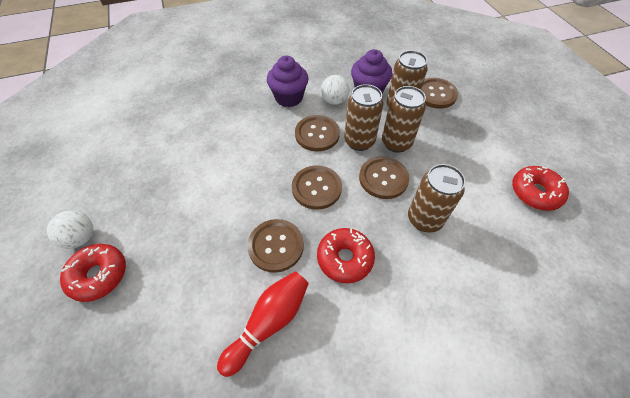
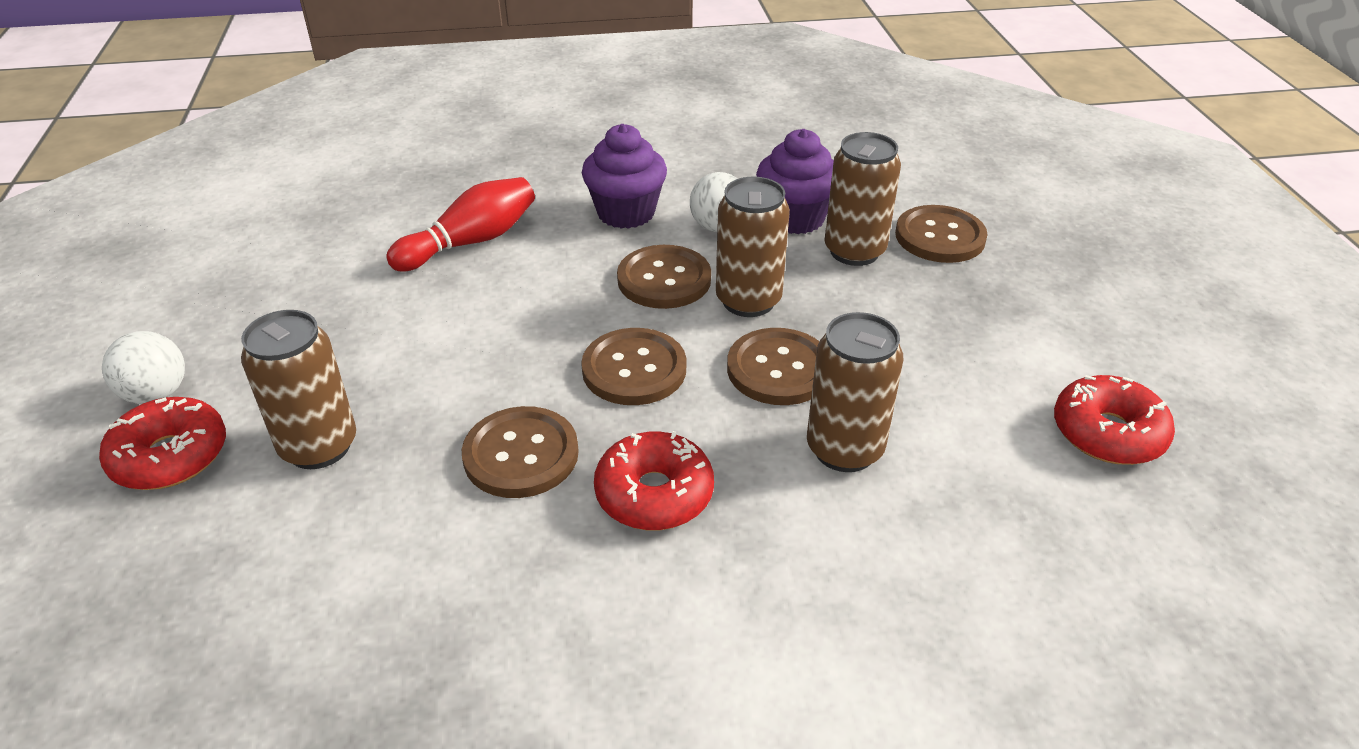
camera: 10 degrees right, 15 degrees down
red bowling pin [217,271,309,377] -> red bowling pin moved to [386,177,535,272]
brown can [382,86,426,153] -> brown can moved to [241,310,356,469]

